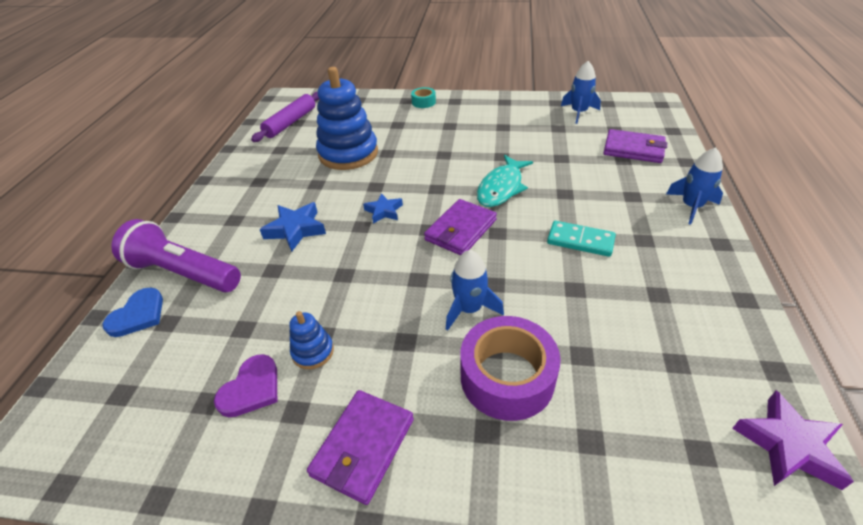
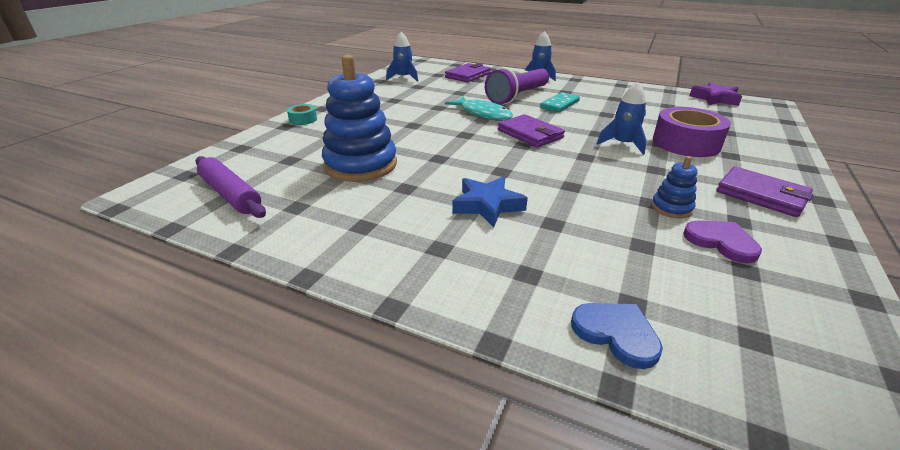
camera: 75 degrees left, 10 degrees down
purple flashlight [111,219,241,292] -> purple flashlight moved to [485,67,549,104]
blue star [363,193,403,224] -> none

